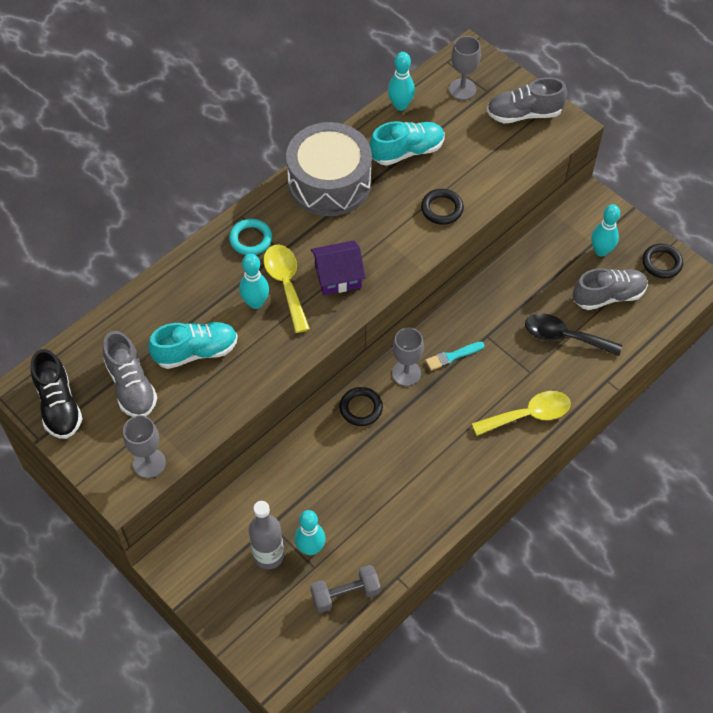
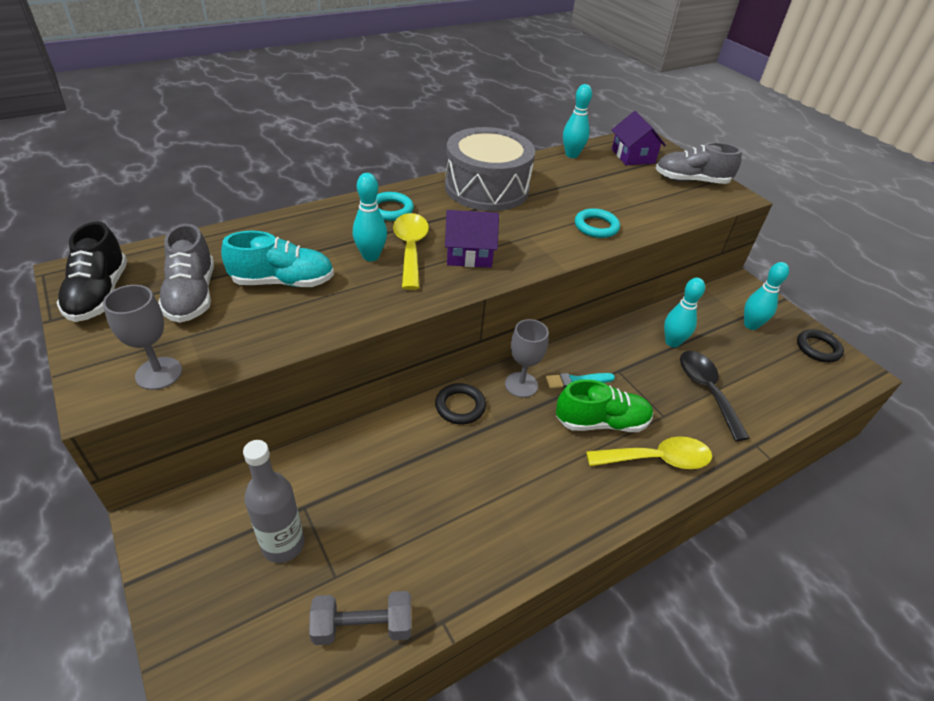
camera: 10 degrees right, 15 degrees down
turquoise bowling pin [295,510,326,555] -> turquoise bowling pin moved to [664,278,705,348]
turquoise shoe [369,121,445,166] -> none
black ring [421,189,464,225] -> turquoise ring [575,208,620,238]
grey goblet [449,36,481,100] -> purple house [612,111,666,165]
black spoon [525,313,622,356] -> black spoon turned 45 degrees clockwise [680,351,750,441]
grey shoe [573,268,648,310] -> none
none -> green shoe [556,379,653,432]

